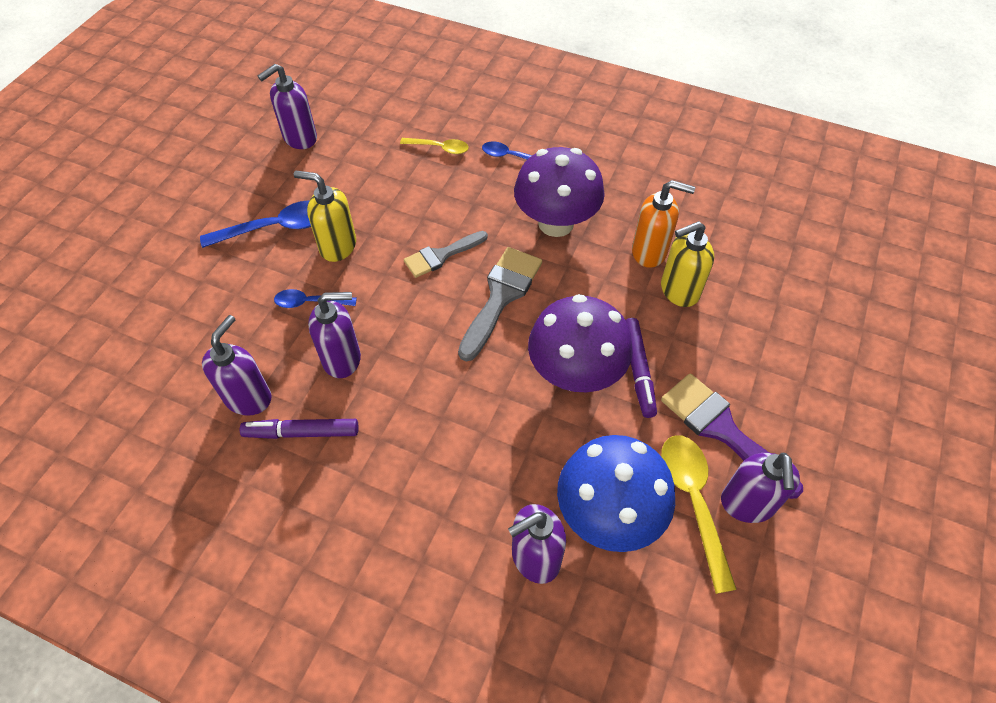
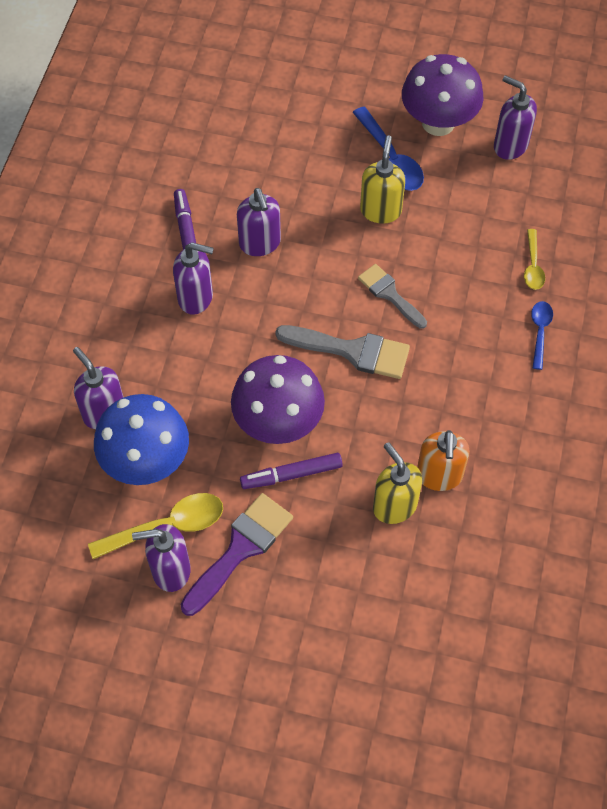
camera: 80 degrees right, 5 degrees up
purple soap dispenser [202,315,272,416] -> purple soap dispenser moved to [173,242,214,315]
blue spoon [274,289,357,308] -> none
purple mushroom [514,147,605,237] -> purple mushroom moved to [402,54,484,136]

